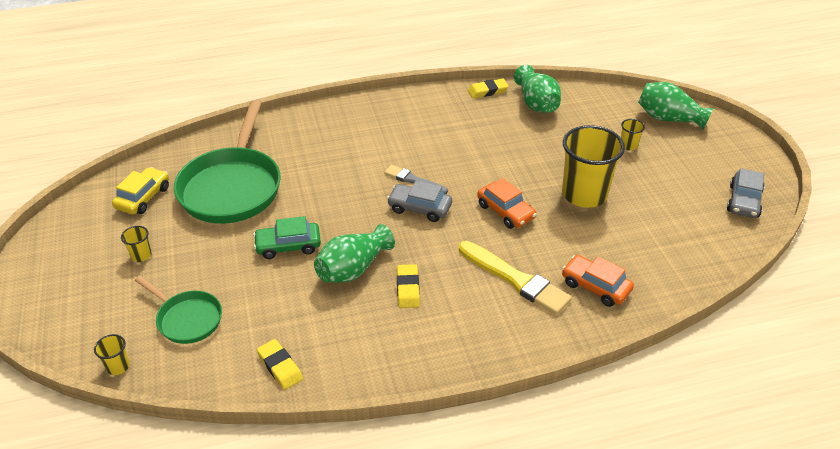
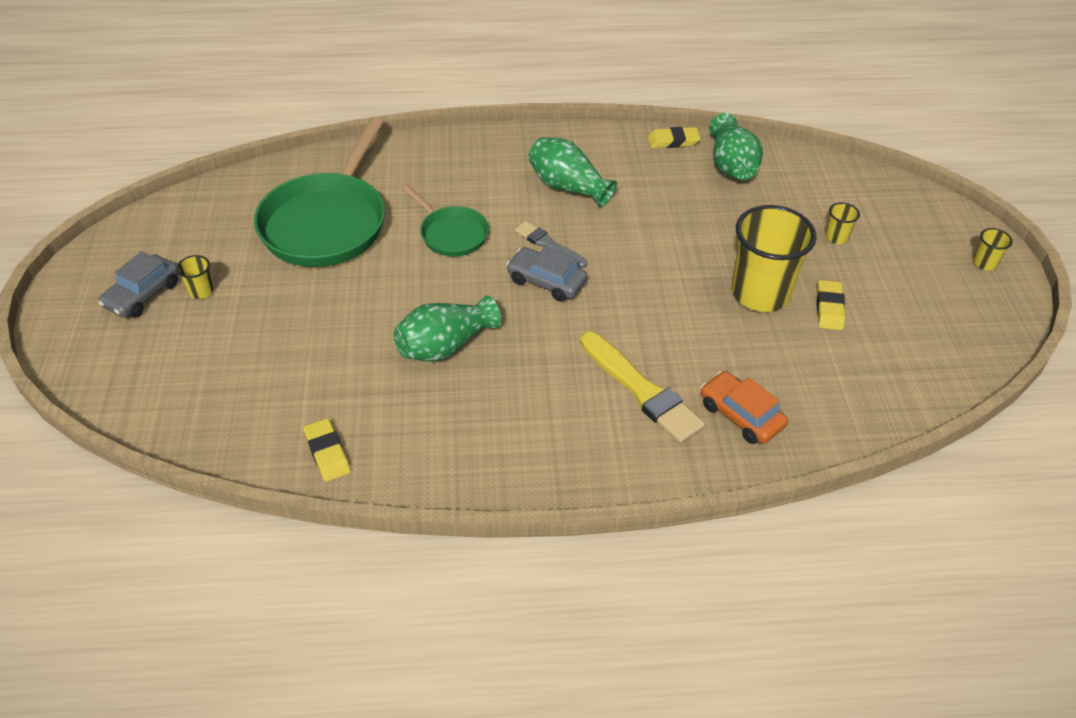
camera: 10 degrees right, 5 degrees up
yellow cup [94,334,130,375] -> yellow cup moved to [973,228,1013,270]
yellow car [112,167,169,214] -> none
green pan [135,276,222,344] -> green pan moved to [402,184,489,256]
green car [253,216,321,259] -> none
yellow eraser [397,264,420,308] -> yellow eraser moved to [817,280,845,330]
orange car [477,178,537,229] -> none
green vase [638,82,713,130] -> green vase moved to [528,137,617,208]
grey car [727,168,764,218] -> grey car moved to [98,251,178,318]

